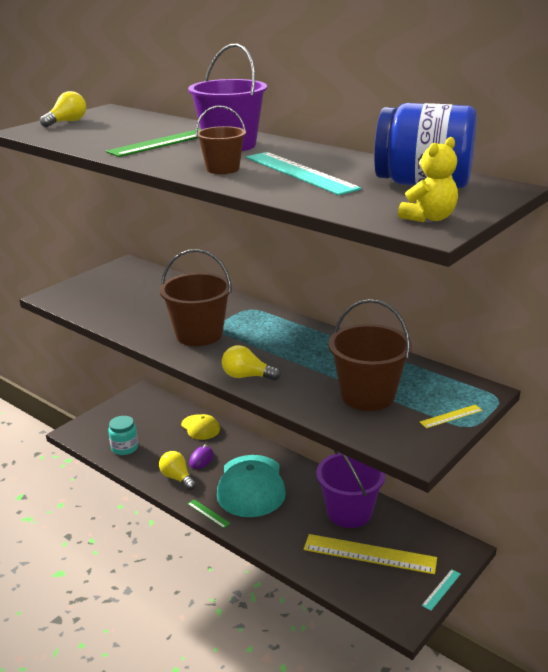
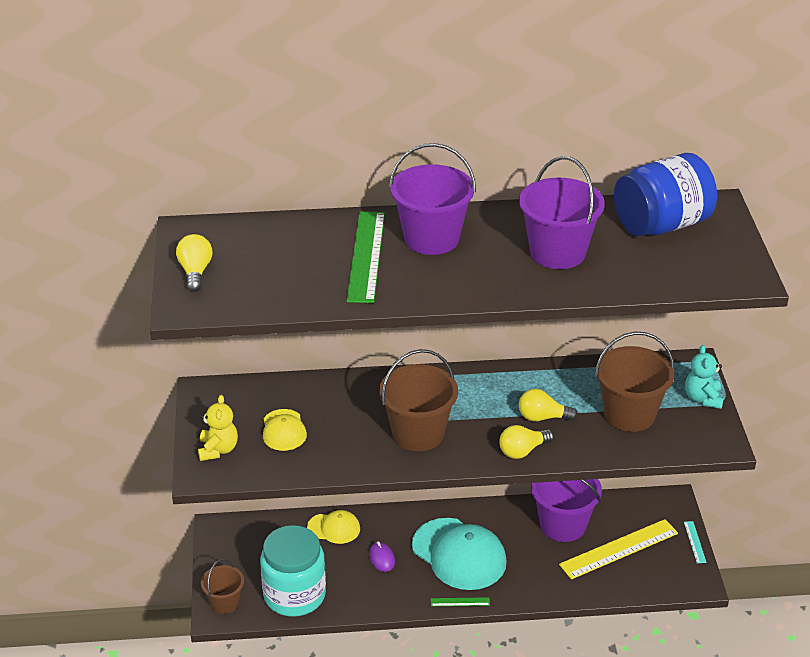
camera: 45 degrees left, 10 degrees up
turquoise jar [108,416,138,455] -> turquoise jar [260,525,326,617], size x1.88
yellow light bulb [159,451,196,490] -> yellow light bulb moved to [519,389,578,421]
brown bucket [196,105,246,174] -> brown bucket moved to [201,559,244,614]
turquoise ruler [246,152,361,195] -> purple bucket [519,156,605,269]
yellow teddy bear [398,137,458,222] -> yellow teddy bear moved to [198,395,238,461]
yellow ruler [420,405,483,428] -> turquoise teddy bear [685,345,724,409]
none -> yellow cap [263,409,307,451]

